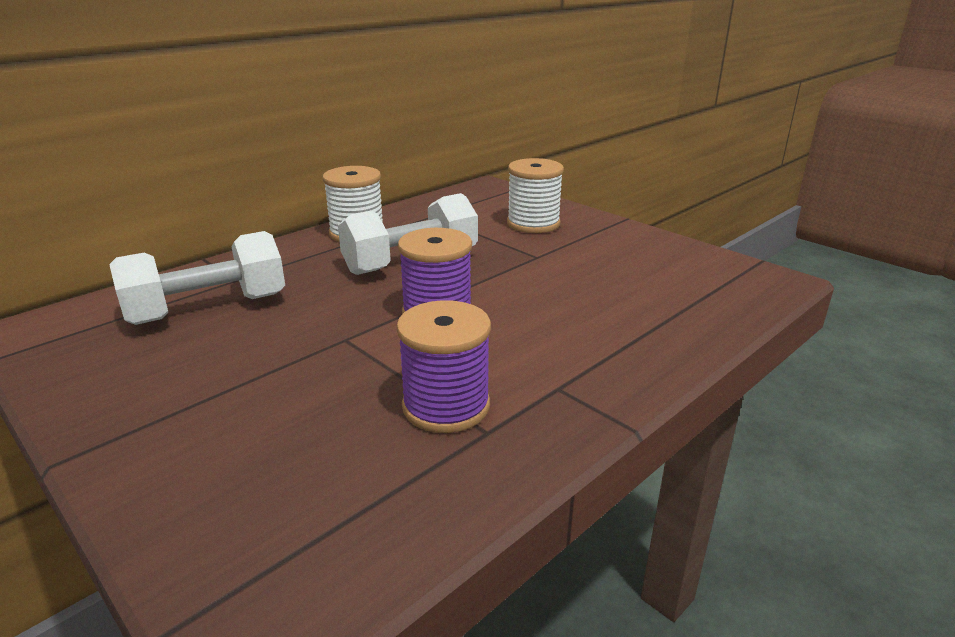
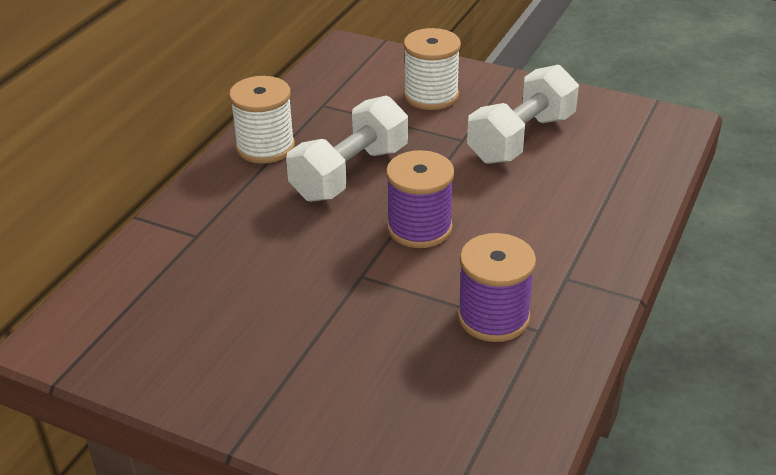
camera: 20 degrees left, 10 degrees up
white dumbbell [109,231,285,325] -> white dumbbell moved to [467,65,579,164]

